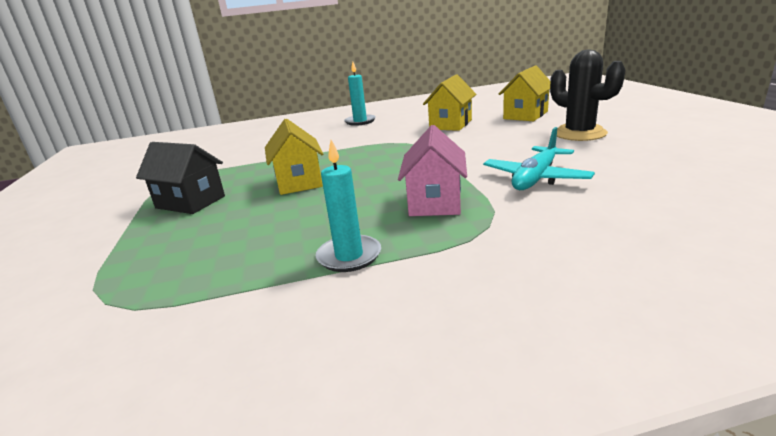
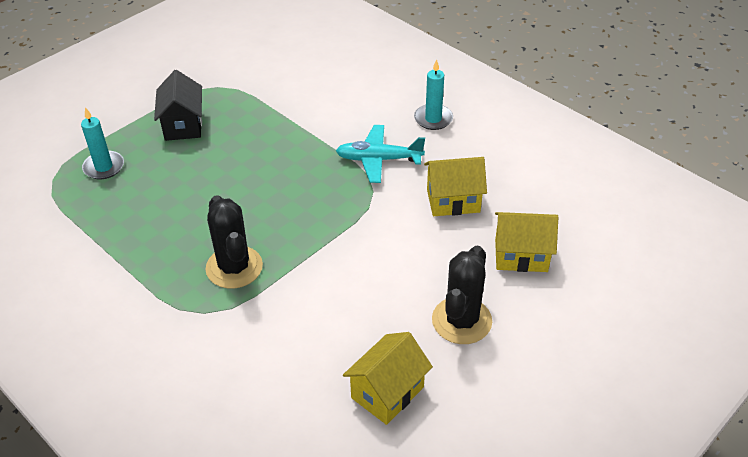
camera: 55 degrees right, 20 degrees up
yellow house [265,119,323,195] -> yellow house moved to [343,332,433,425]
turquoise candle [316,140,381,272] -> turquoise candle moved to [81,107,124,179]
pink house [398,125,467,216] -> black cactus [206,195,263,289]
turquoise plane [483,127,595,190] -> turquoise plane moved to [336,125,425,183]

